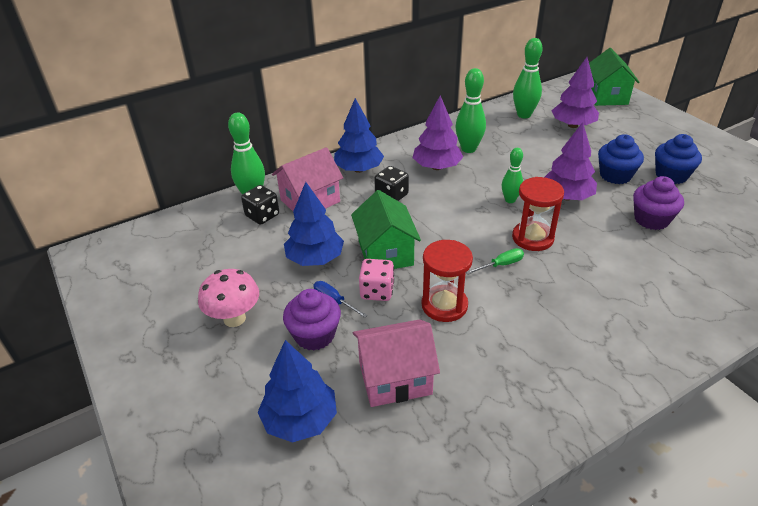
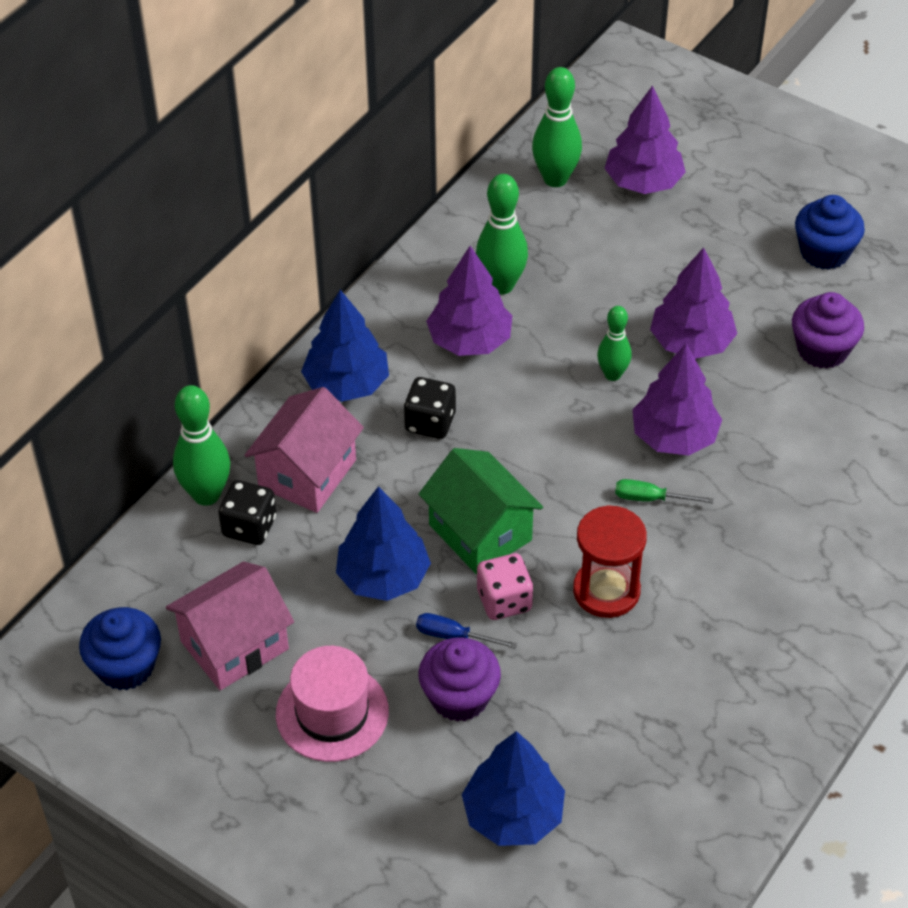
camera: 25 degrees left, 10 degrees up
pink mushroom [198,269,259,327] -> pink hat [276,646,389,762]
pink house [353,319,440,407] -> pink house moved to [166,561,294,690]
green screwdriver [466,248,524,274] -> green screwdriver turned 120 degrees counterclockwise [615,479,714,503]
red hourglass [512,177,564,251] -> purple tree [632,343,722,456]
green house [589,48,640,106] -> none
blue cupcake [598,134,644,184] -> blue cupcake moved to [79,607,161,690]

